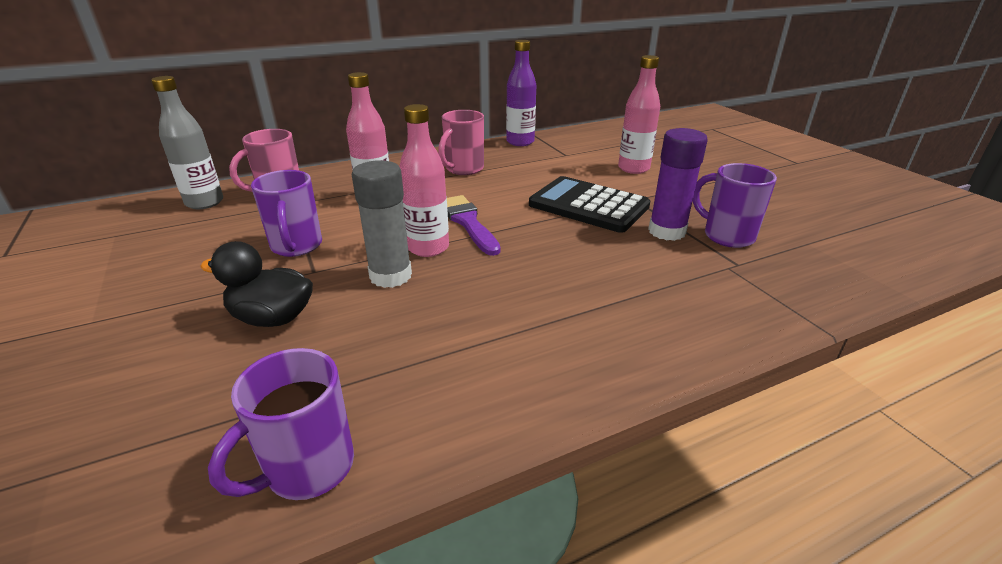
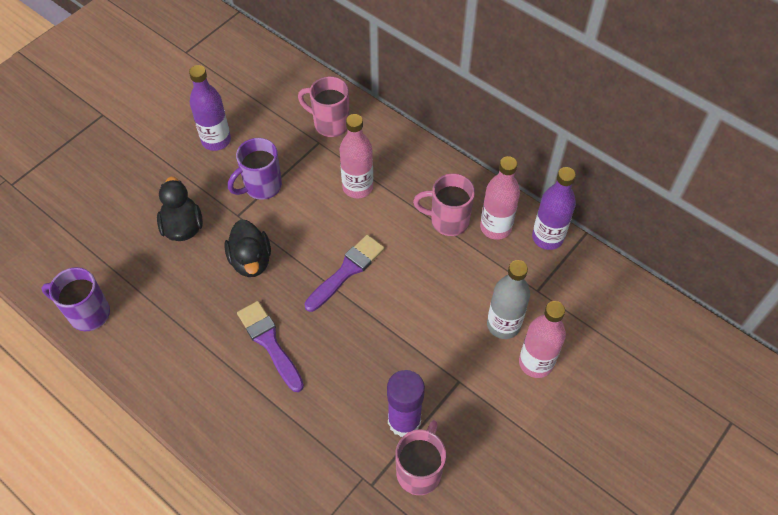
camera: 65 degrees right, 25 degrees up
grey bottle [151,76,223,209] -> grey bottle moved to [487,260,530,339]
grey glue stick [352,160,412,288] -> black duck [224,219,271,277]
pink bottle [399,104,449,257] -> pink bottle moved to [480,156,520,240]
black calculator [529,176,650,233] -> none
purple mug [693,163,777,248] -> pink mug [395,420,446,495]
none -> purple bottle [189,65,231,151]
none -> purple brush [237,301,304,392]

